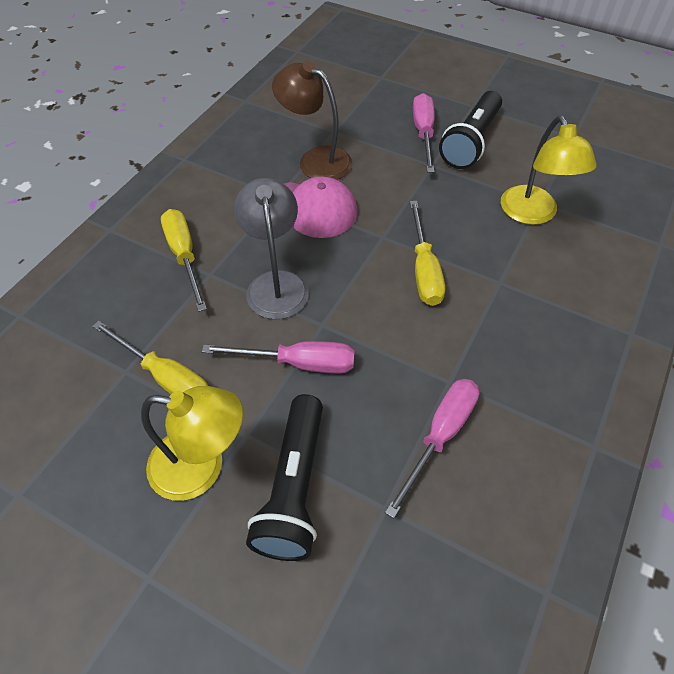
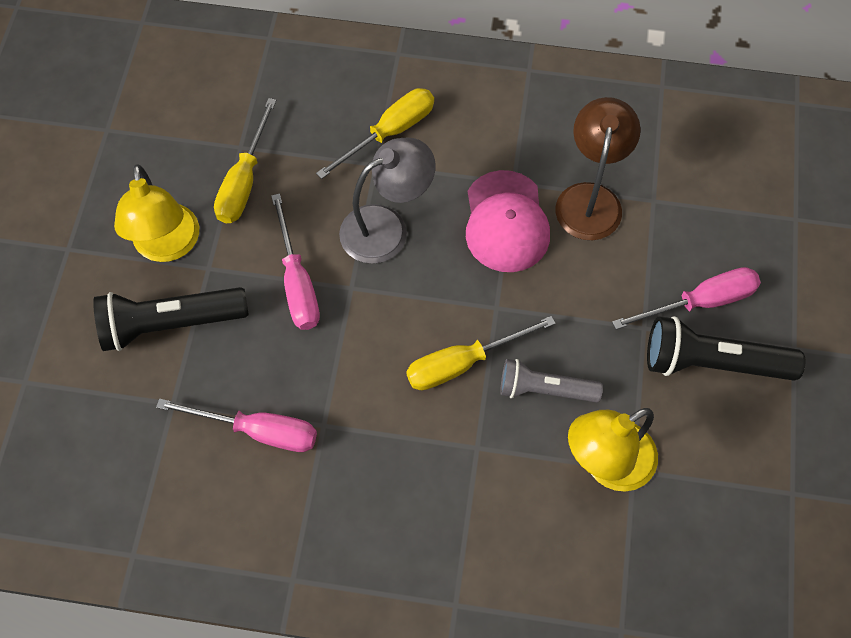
camera: 70 degrees right, 10 degrees up
none -> grey flashlight [500,359,603,402]

